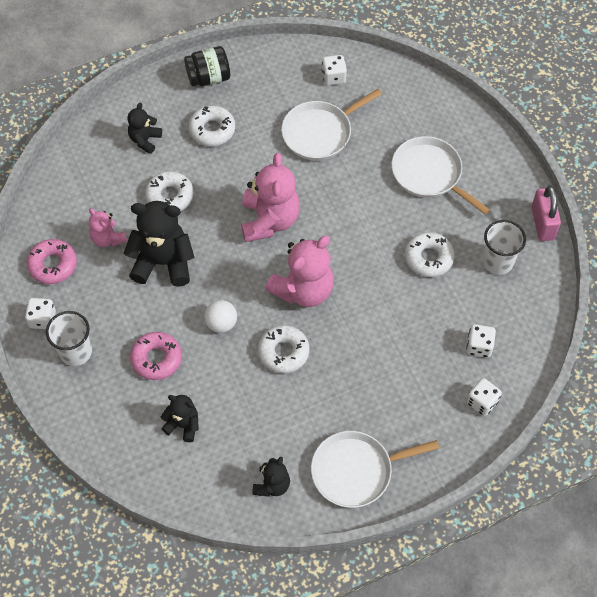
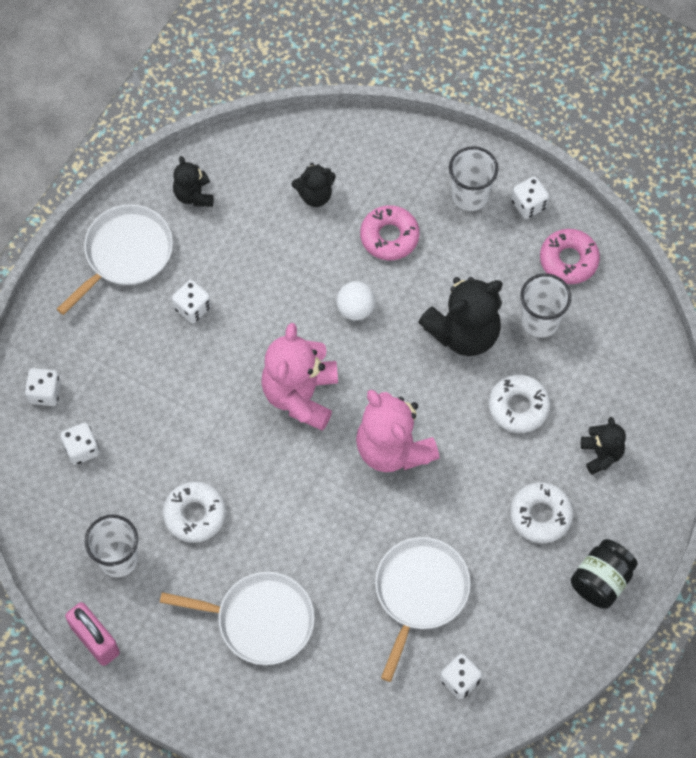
camera: 145 degrees right, 5 degrees up
pink teddy bear [89,208,127,247] -> white cup [521,273,571,338]
white donut [258,325,309,373] -> none
none -> white dice [172,280,211,324]

